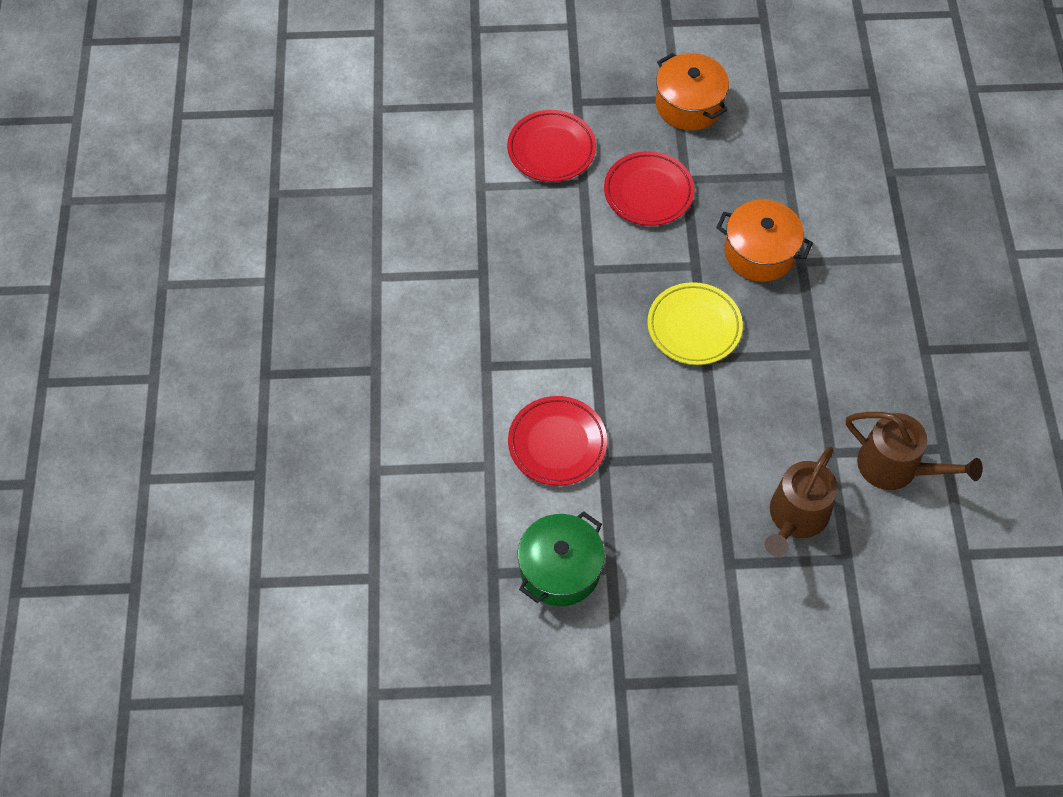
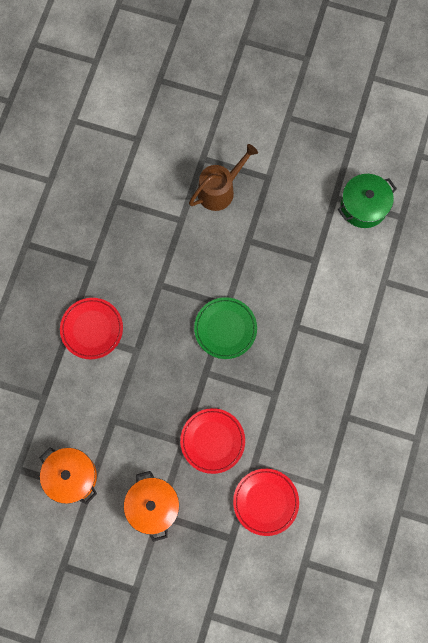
camera: 160 degrees left, 15 degrees up
red plate [508,396,607,486] -> red plate moved to [60,298,123,359]
yellow plate [647,282,743,365] -> green plate [194,297,257,359]
orange pot [716,200,813,282] -> orange pot moved to [40,447,97,505]
brown watering can [846,412,983,490] -> none

